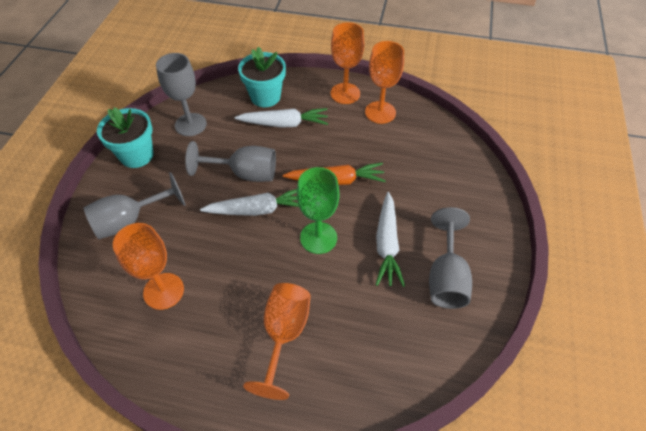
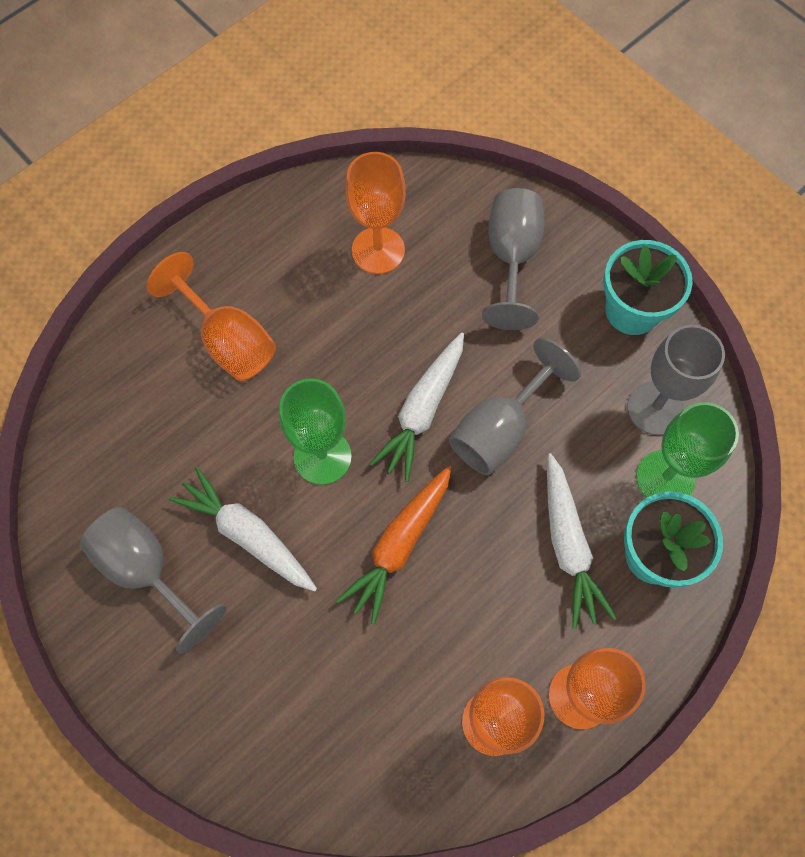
camera: 125 degrees right, 15 degrees up
white carrot [235,108,328,128] -> white carrot turned 45 degrees counterclockwise [547,453,617,628]
none -> green goblet [636,402,739,498]

